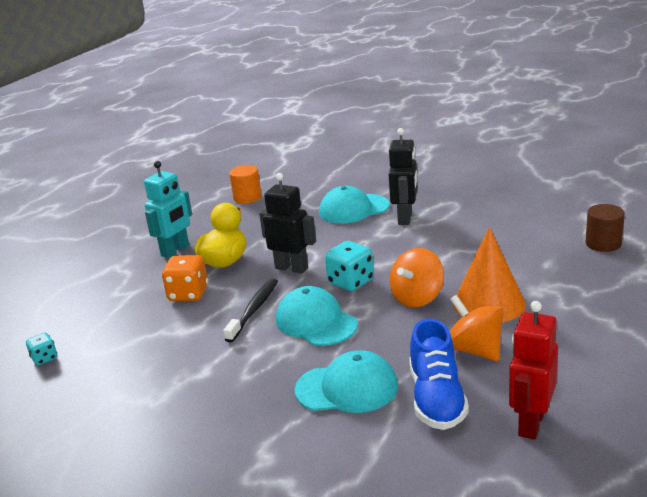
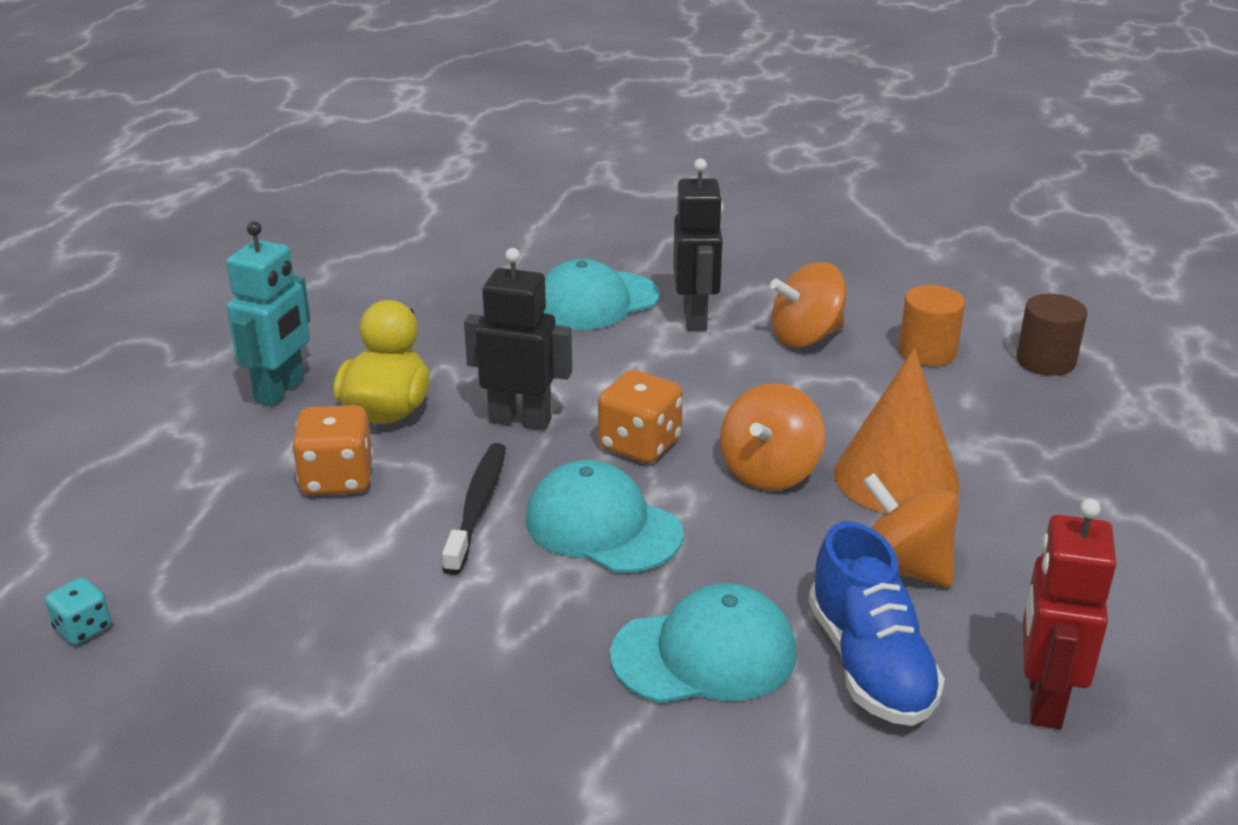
camera: 15 degrees left, 5 degrees up
orange cylinder [229,165,261,204] -> orange cylinder moved to [899,285,965,366]
turquoise dice [325,241,374,291] -> orange dice [598,370,683,463]
none -> orange spinning top [770,262,847,348]

